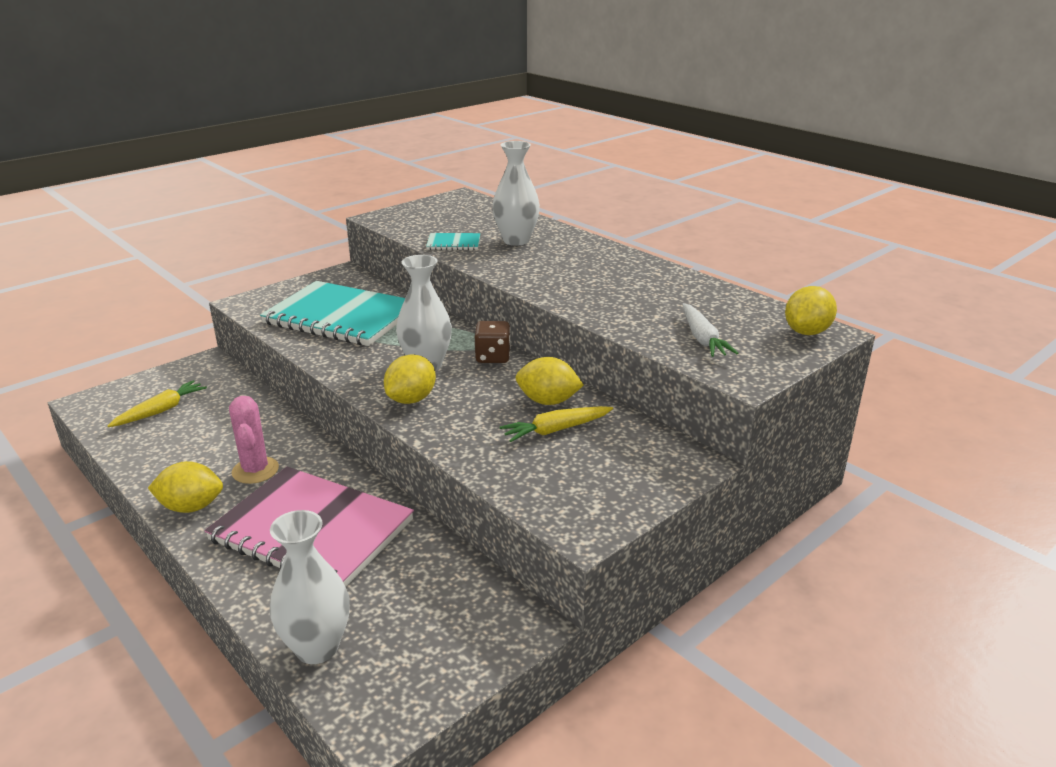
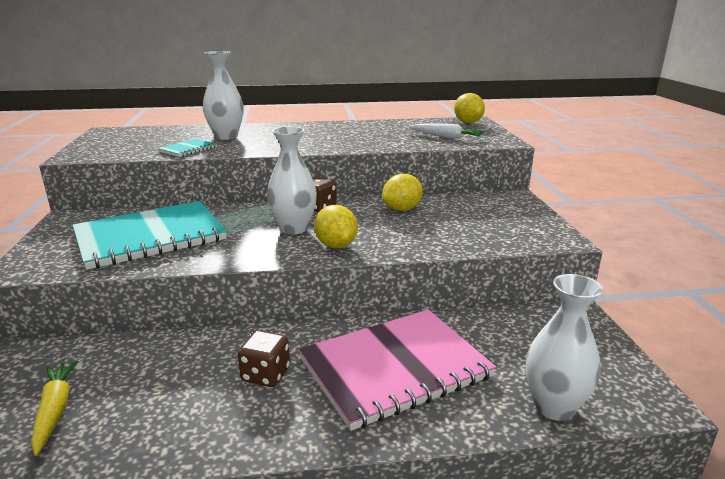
camera: 55 degrees left, 5 degrees down
yellow lemon [148,461,223,513] -> none
pink cactus [229,396,279,484] -> brown dice [237,330,290,387]
yellow carrot [500,406,613,442] -> none

